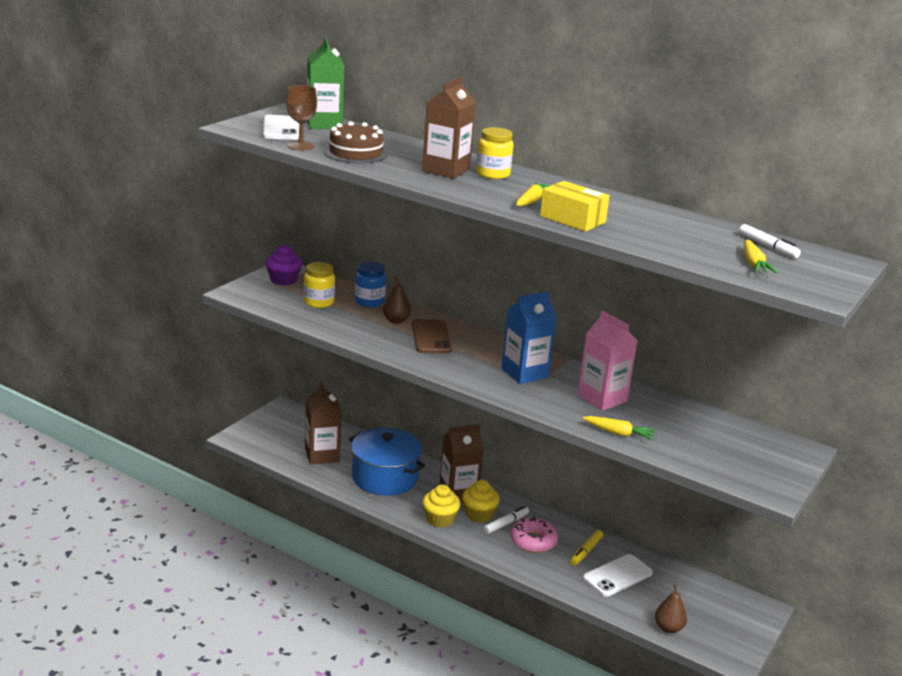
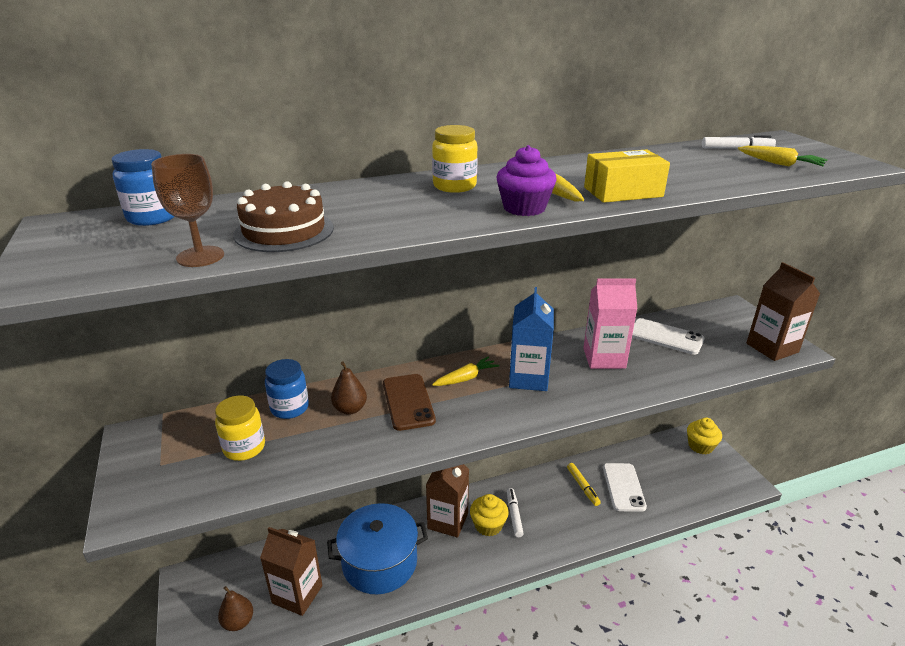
camera: 50 degrees left, 5 degrees up
white phone [263,115,299,140] -> white phone moved to [632,318,705,355]
purple cupcake [266,244,302,286] -> purple cupcake moved to [497,145,557,216]
green carton [307,37,344,129] -> blue jar [111,149,175,226]
brown phone [412,319,452,353] -> brown phone turned 45 degrees clockwise [383,374,436,431]
brown carton [422,77,476,179] -> brown carton moved to [746,262,820,361]
yellow cupcake [422,485,461,528] -> yellow cupcake moved to [687,418,722,454]
pink donut [510,517,558,553] -> none
yellow carrot [582,416,657,440] -> yellow carrot moved to [432,356,500,386]
brown pear [655,584,687,633] -> brown pear moved to [218,586,253,631]

